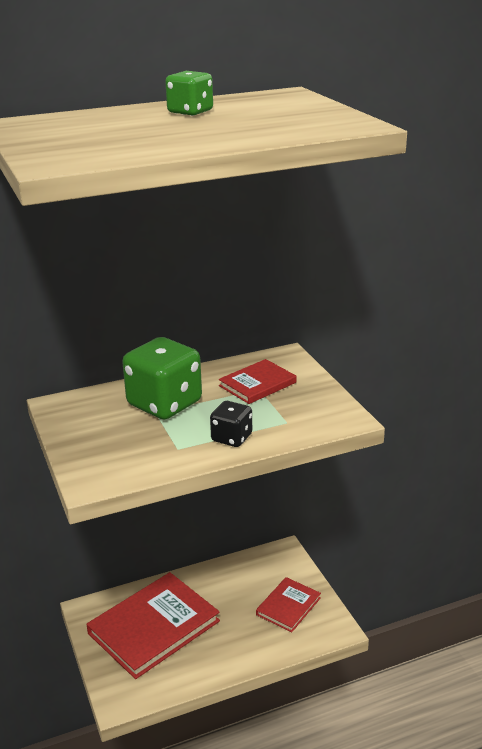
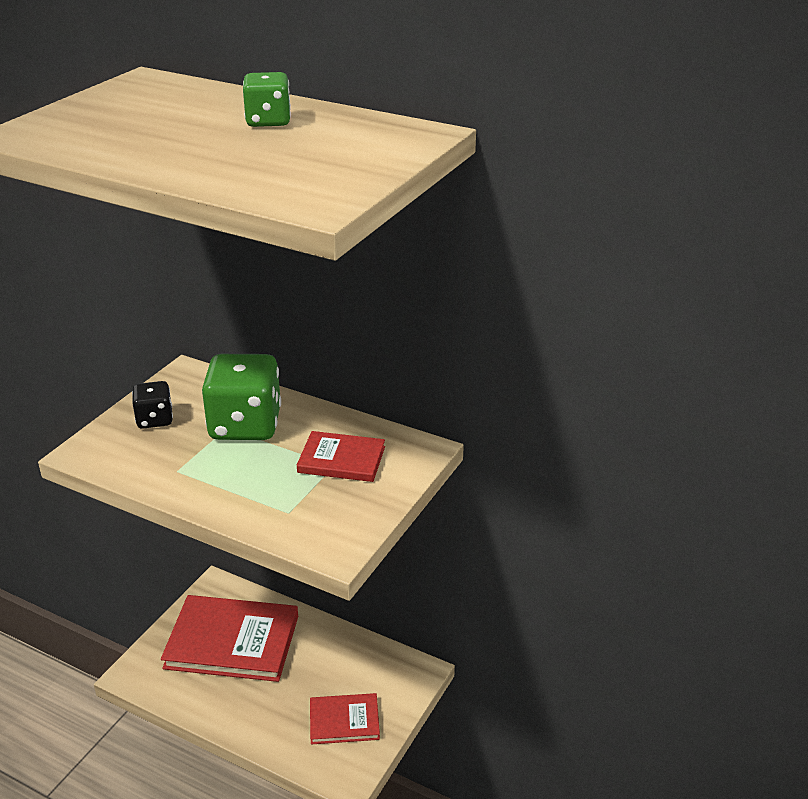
camera: 50 degrees right, 5 degrees up
black dice [210,401,252,447] -> black dice moved to [132,381,173,429]

